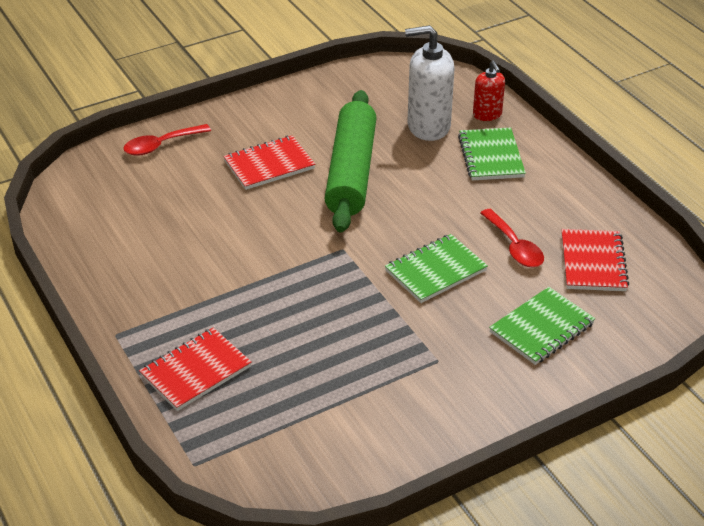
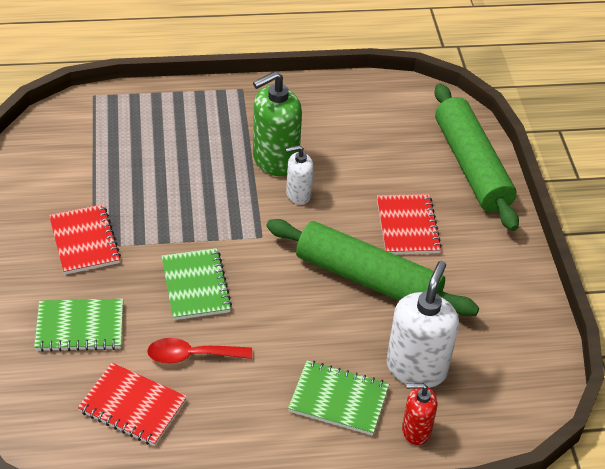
camera: 110 degrees right, 5 degrees up
red spoon [123,124,211,156] -> green rolling pin [434,83,519,231]
red notebook [139,328,252,411] -> red notebook moved to [49,204,121,275]
green notebook [489,287,595,365] -> green notebook turned 75 degrees counterclockwise [34,299,123,352]
none -> green soap dispenser [253,71,302,177]
none -> white soap dispenser [286,145,314,204]

